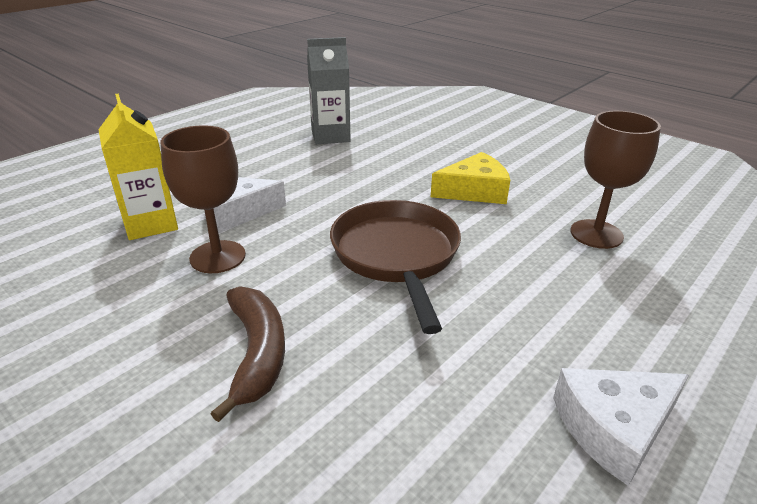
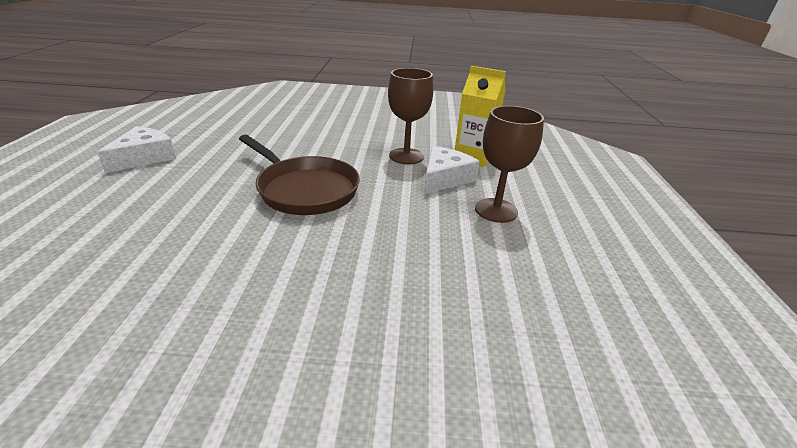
camera: 140 degrees right, 0 degrees up
brown banana [211,286,285,422] -> none
grey carton [307,37,351,144] -> none
yellow cheese [431,152,510,204] -> none
brown goblet [570,111,661,249] -> brown goblet moved to [475,106,544,223]

